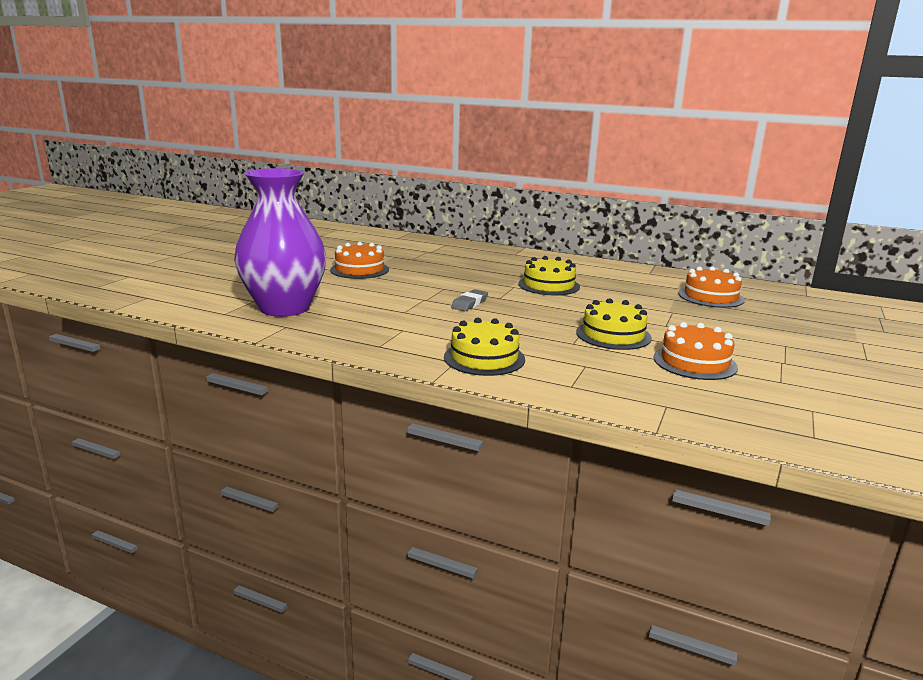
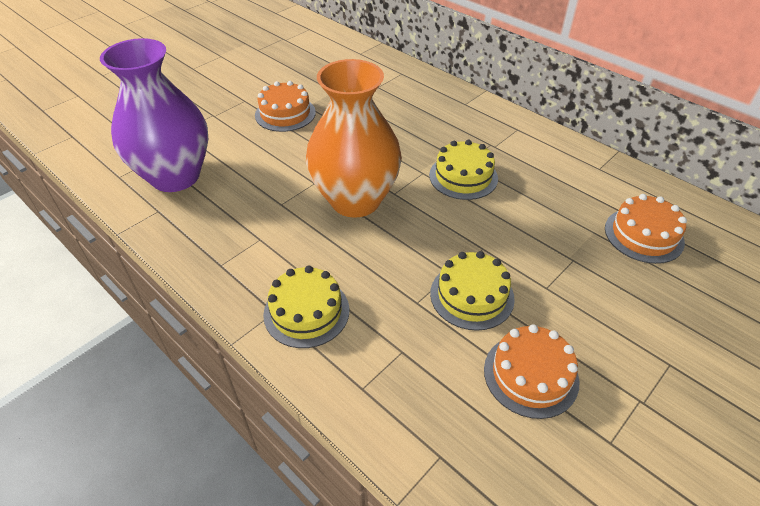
camera: 20 degrees right, 25 degrees up
grey eraser [451,289,488,311] -> orange vase [306,59,402,218]

